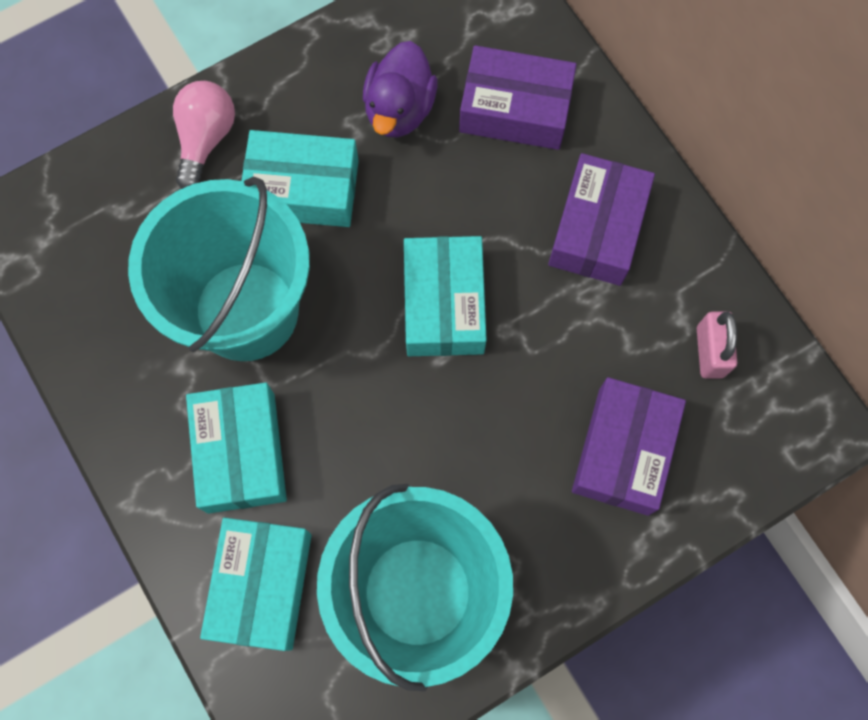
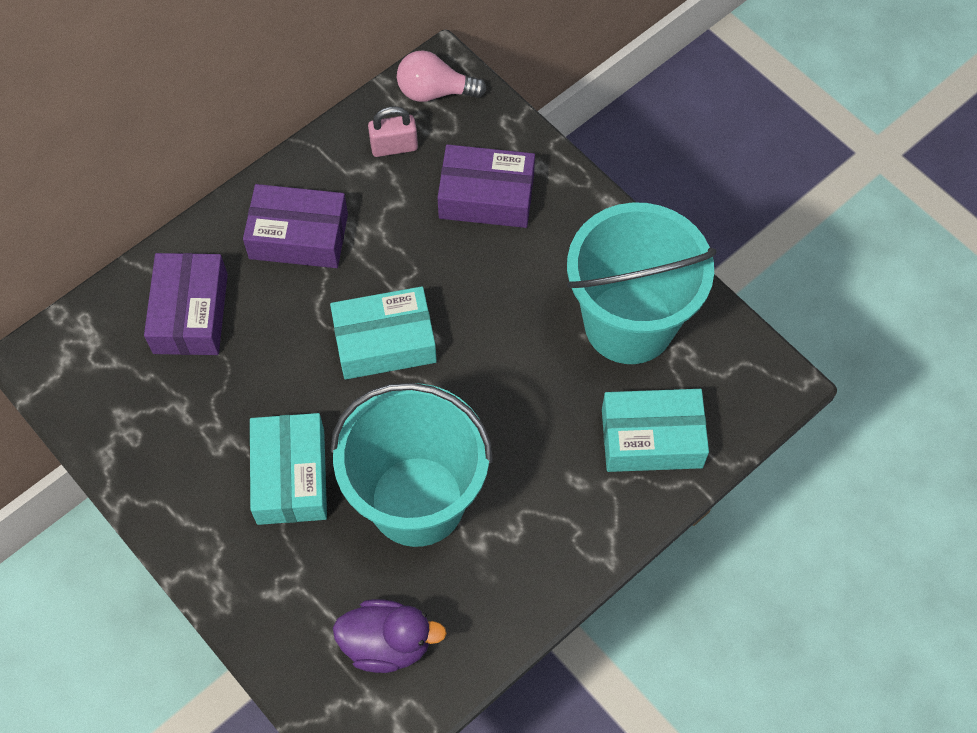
camera: 100 degrees left, 10 degrees down
pink light bulb [173,81,235,189] -> pink light bulb moved to [397,50,487,102]
turquoise box [186,382,287,514] -> none
purple duck [363,41,437,138] -> purple duck moved to [333,599,447,673]

